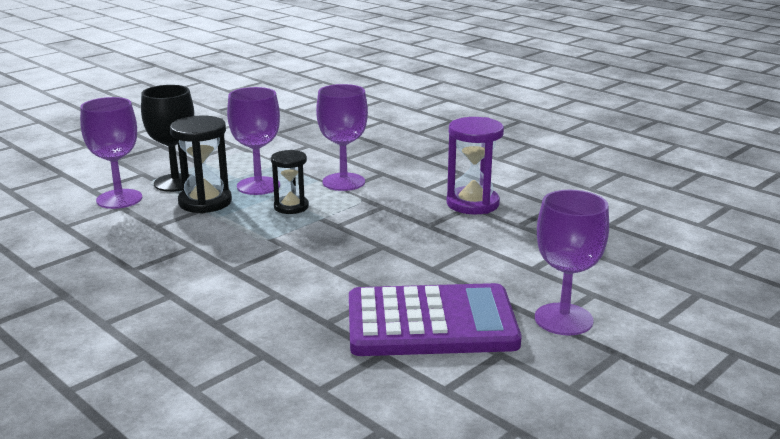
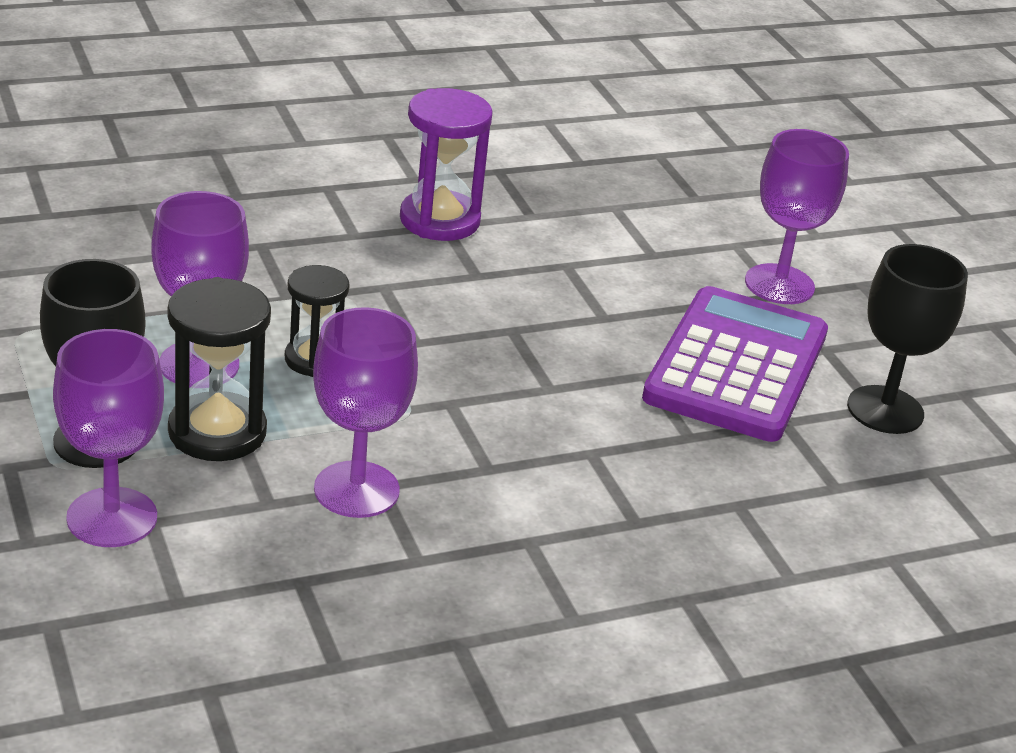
camera: 70 degrees left, 10 degrees up
purple goblet [316,84,368,191] -> purple goblet moved to [313,307,418,518]
none -> black goblet [847,244,968,434]

